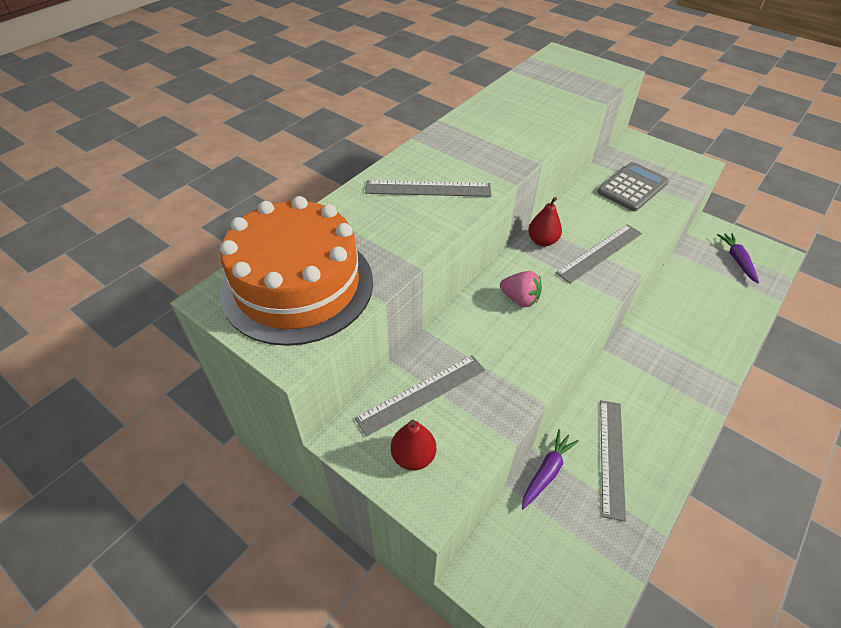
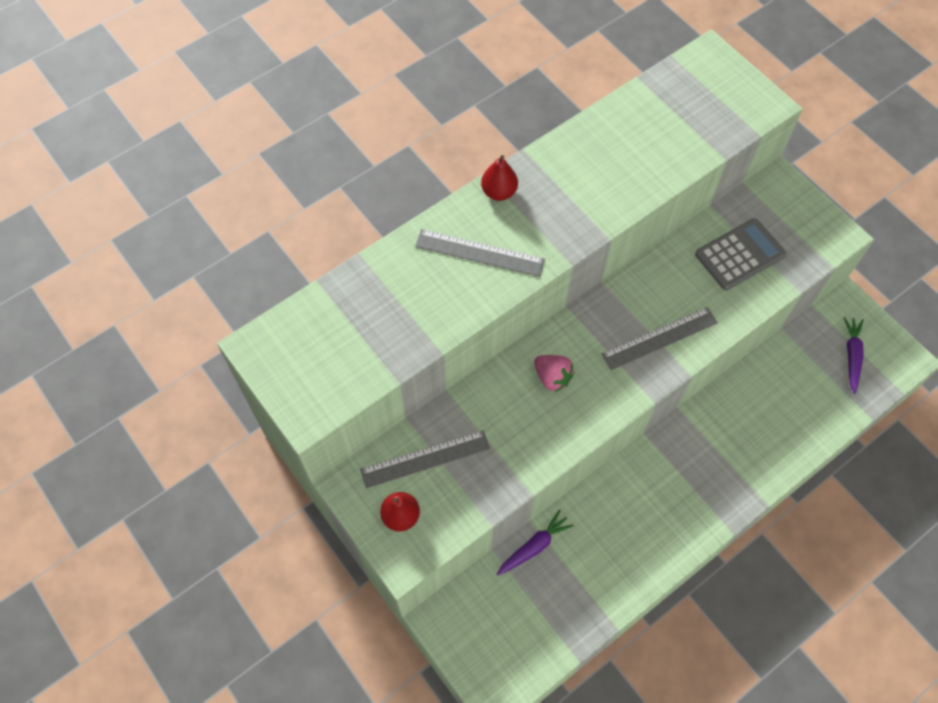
camera: 15 degrees right, 15 degrees up
orange cake [220,196,373,346] -> none
red pear [528,197,562,246] -> red pear moved to [481,155,518,201]
grey ruler [600,400,626,521] -> none

